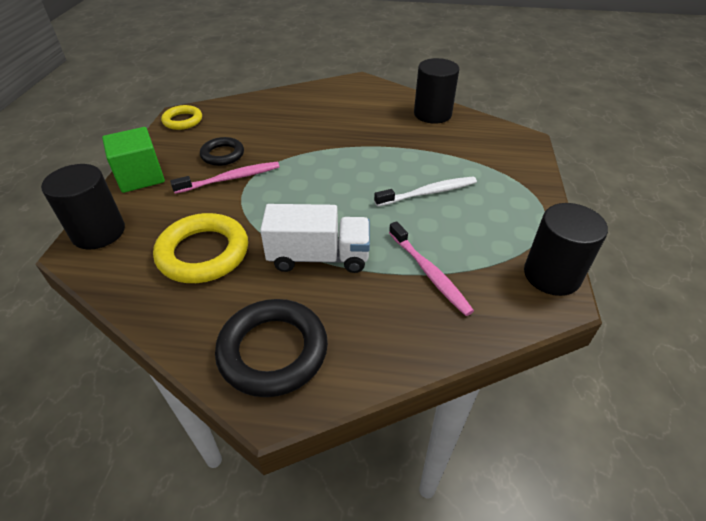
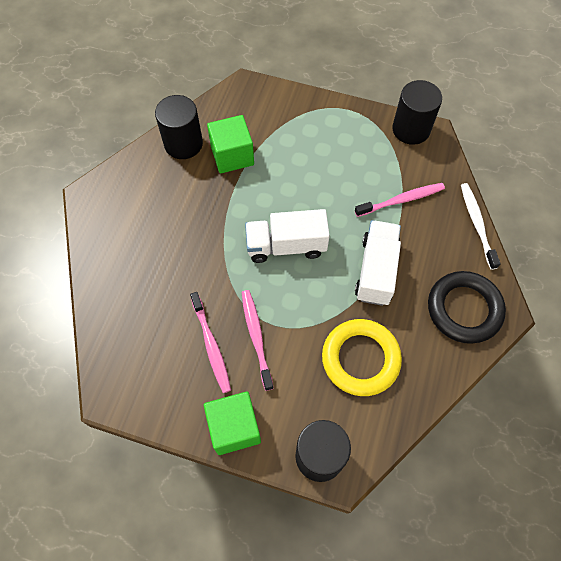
camera: 80 degrees left, 20 degrees up
yellow ring [161,105,202,130] -> none
black ring [200,137,244,166] -> pink toothbrush [190,292,231,393]
white toothbrush [374,177,477,207] -> white toothbrush moved to [461,183,501,270]
none -> green cube [207,115,254,173]
none -> white truck [245,209,330,263]

